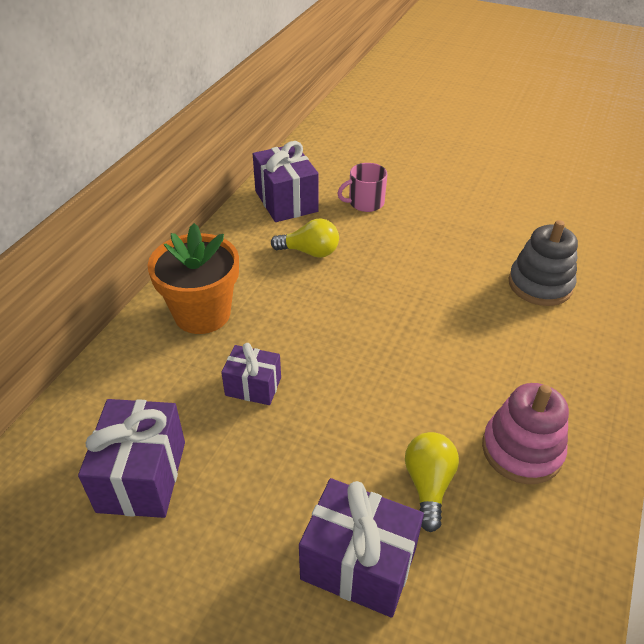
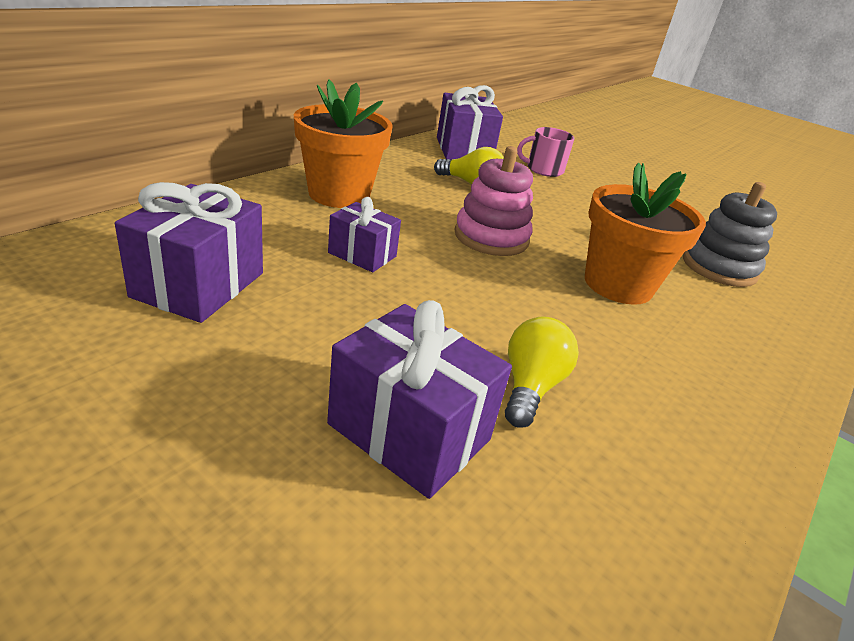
camera: 10 degrees right, 10 degrees down
pink stacking toy [482,383,569,484] -> pink stacking toy moved to [455,146,533,256]
none -> orange flower pot [585,163,706,305]

